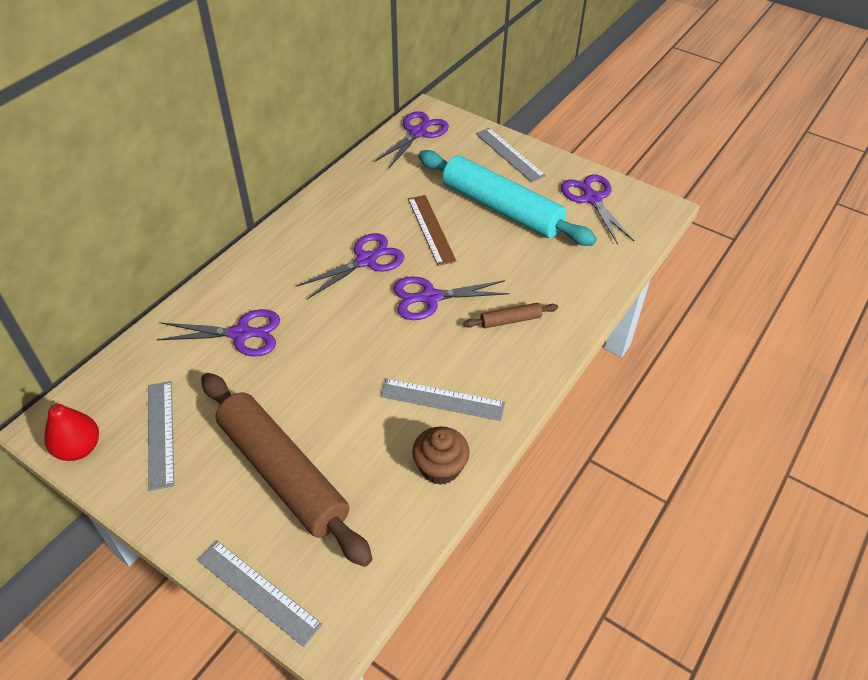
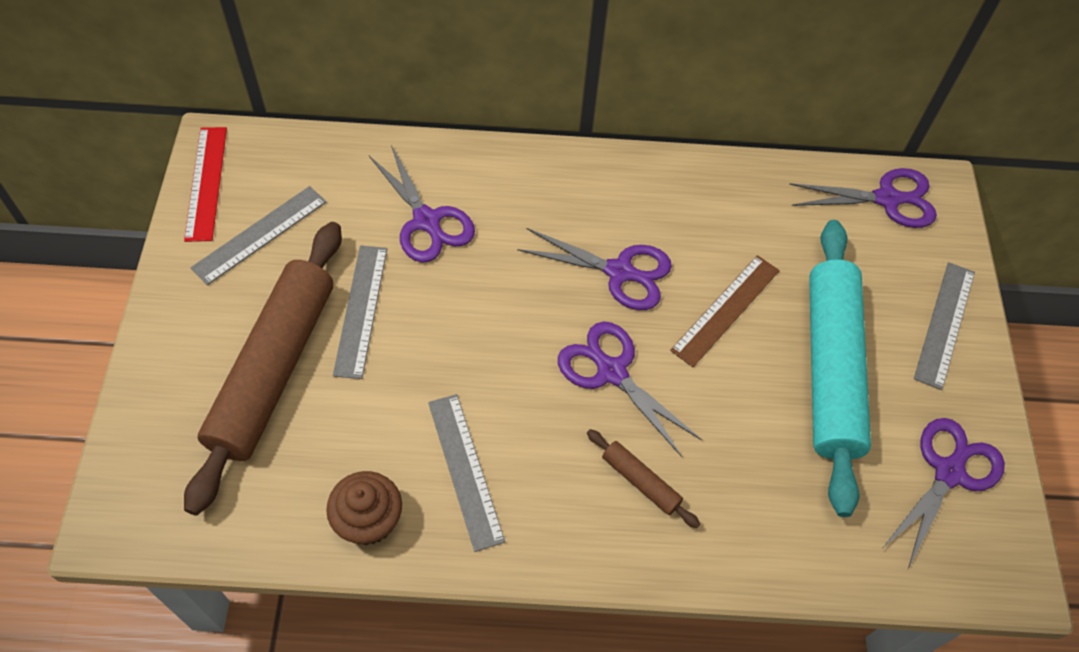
camera: 55 degrees right, 10 degrees up
red pear [44,400,99,461] -> red ruler [184,127,227,242]
grey ruler [198,541,323,647] -> grey ruler moved to [333,246,387,379]

